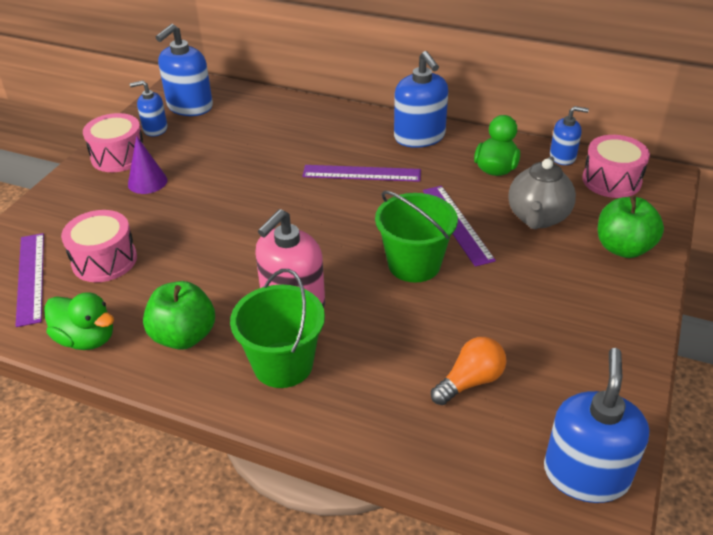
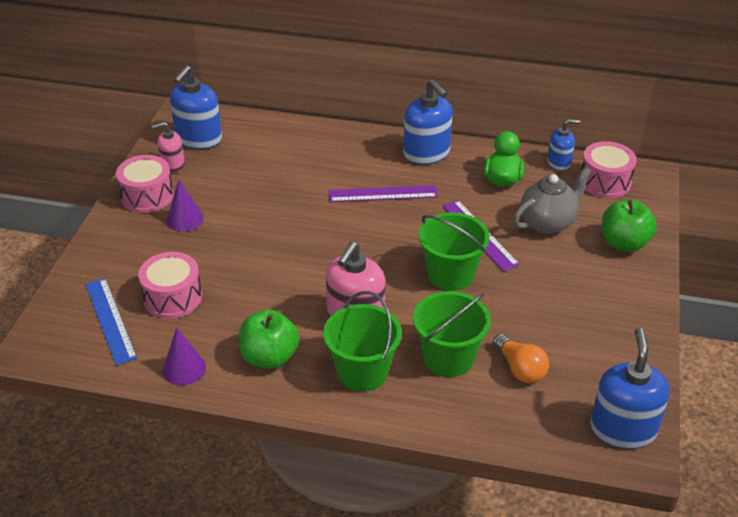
camera: 10 degrees left, 0 degrees up
purple ruler [16,233,44,327] -> blue ruler [86,278,137,365]
green duck [44,292,114,350] -> purple cone [162,327,206,386]
blue soap dispenser [130,81,168,137] -> pink soap dispenser [152,122,185,173]
orange light bulb [431,337,506,405] -> orange light bulb turned 105 degrees clockwise [493,334,549,383]
grey teapot [508,156,576,229] -> grey teapot turned 135 degrees counterclockwise [513,167,592,234]
none -> green bucket [413,291,491,377]

